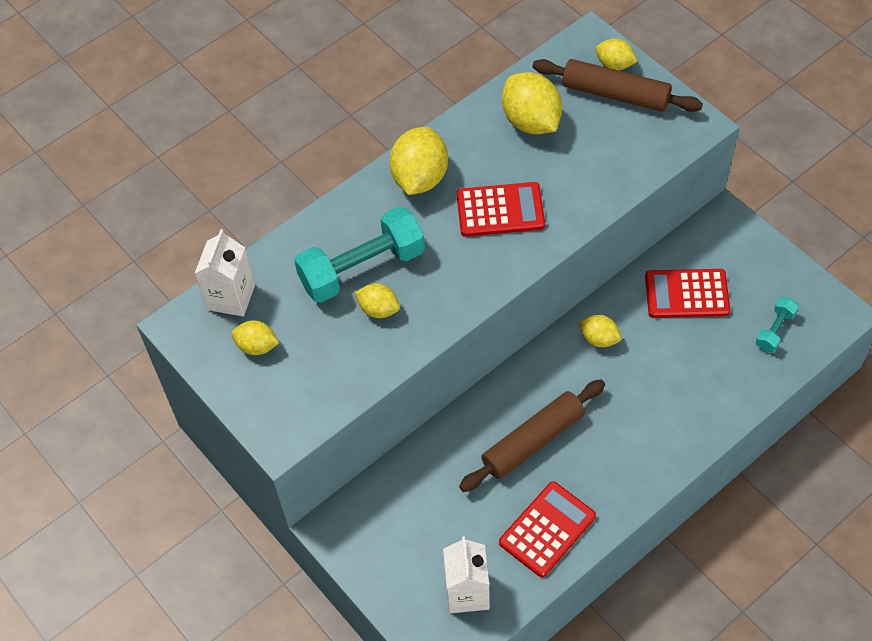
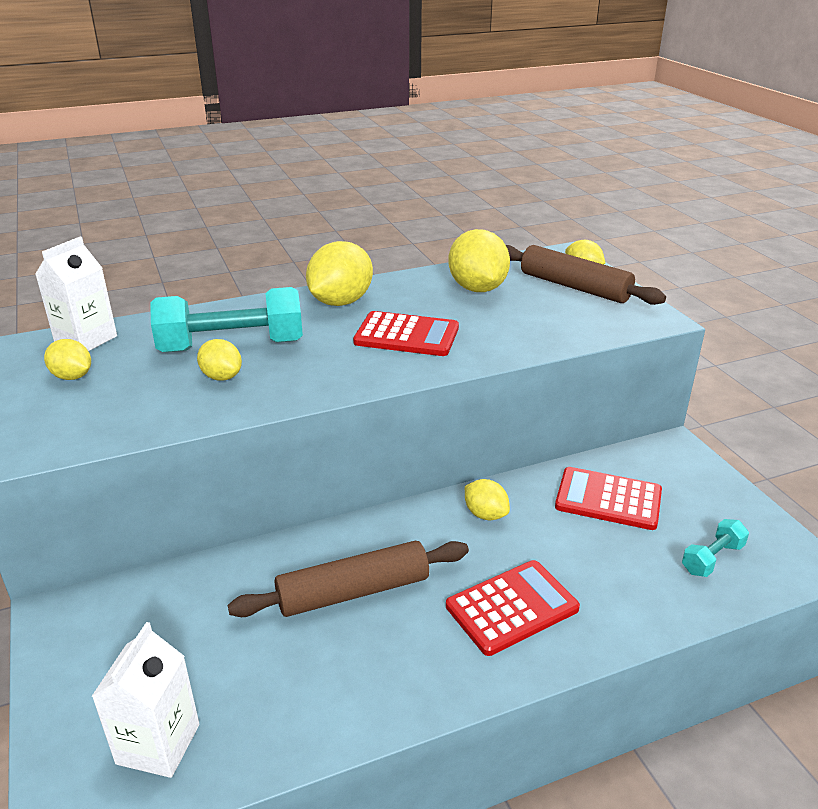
camera: 15 degrees right, 25 degrees down
red calculator [499,481,596,577] -> red calculator moved to [446,560,580,656]

